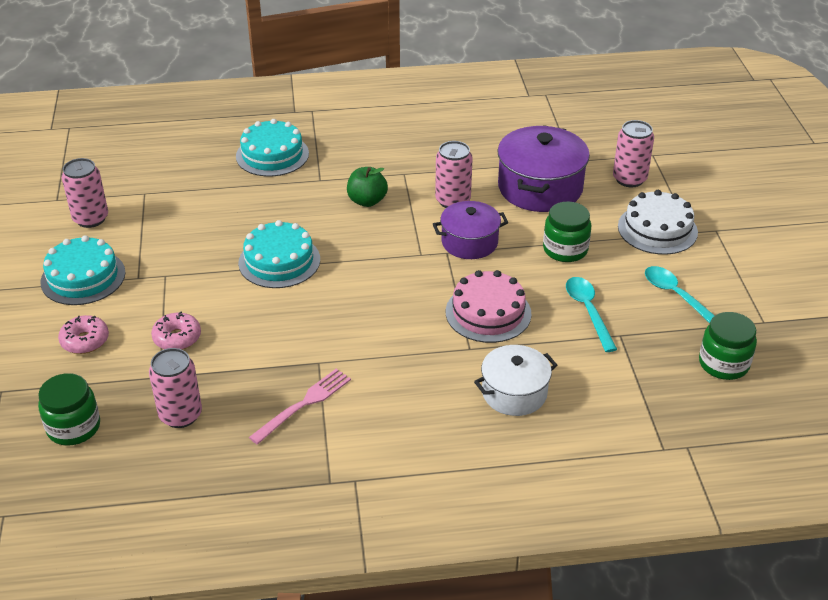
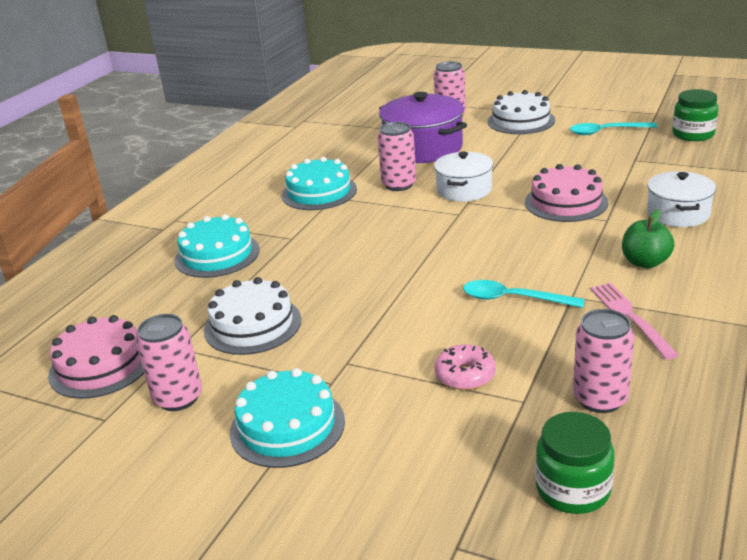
camera: 55 degrees left, 10 degrees down
pink donut [58,315,109,354] -> none
turquoise cake [238,220,320,288] -> turquoise cake moved to [282,157,357,210]
green apple [347,167,388,207] -> green apple moved to [622,209,675,268]
purple pot [433,201,509,259] -> white pot [434,152,493,202]
green jar [543,201,591,262] -> none
turquoise spoon [566,277,617,352] -> turquoise spoon moved to [463,280,585,308]
none -> pink cake [48,315,144,399]
none -> white cake [204,277,301,355]

